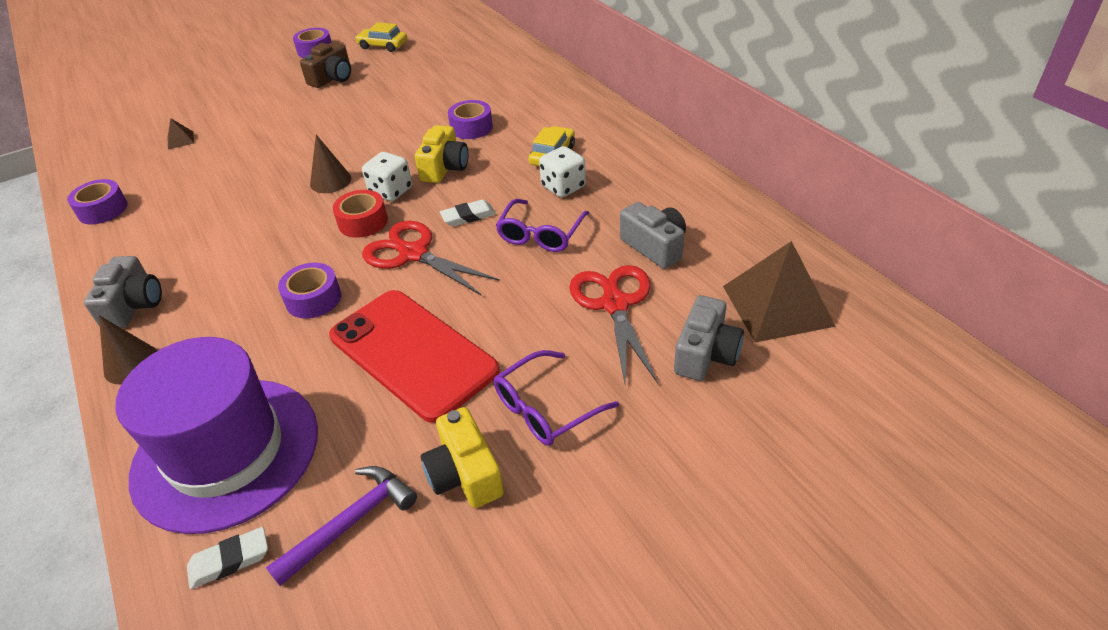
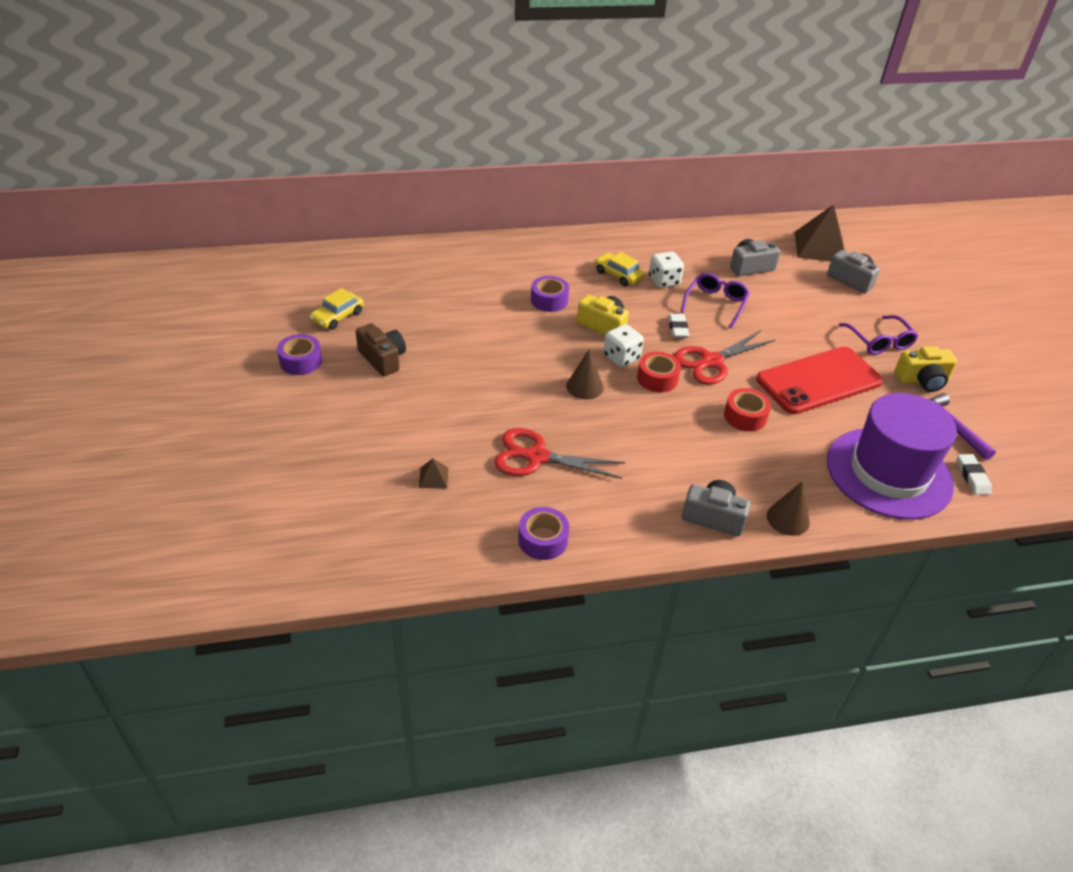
camera: 75 degrees left, 0 degrees up
purple tape [278,263,341,319] -> red tape [724,388,771,431]
purple glasses [496,199,589,252] -> purple glasses turned 105 degrees counterclockwise [681,273,750,328]
red scissors [569,265,658,383] -> red scissors moved to [494,428,625,479]

